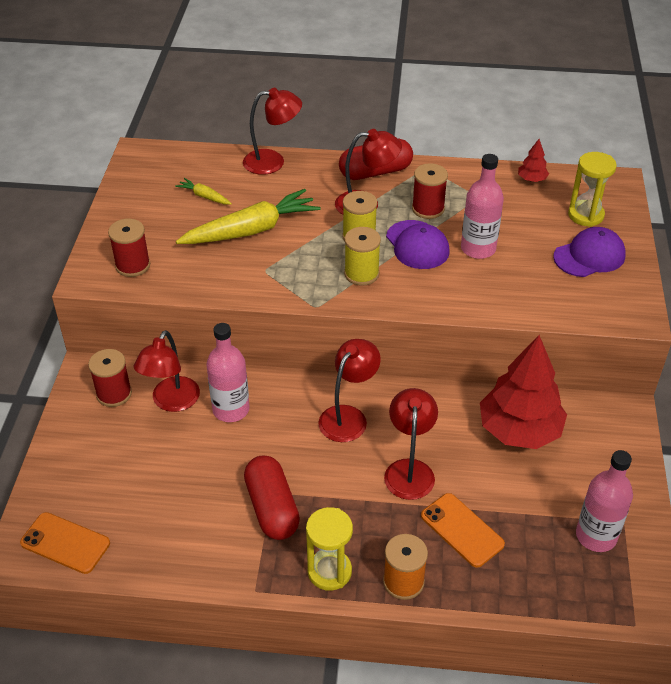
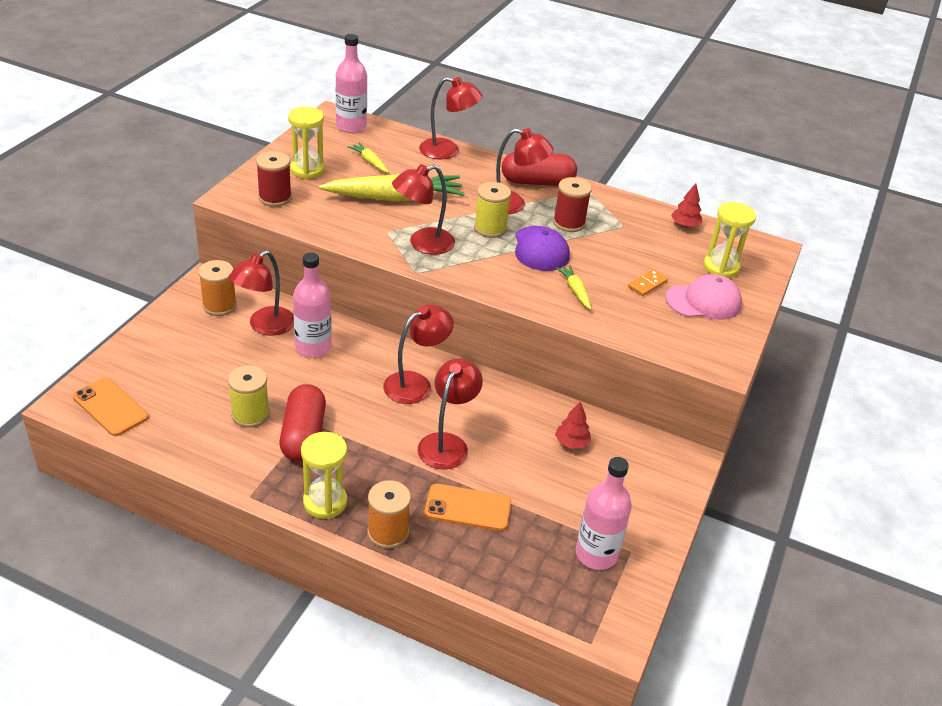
camera: 15 degrees right, 5 degrees down
red spool [88,349,132,407] -> orange spool [198,260,237,316]
yellow spool [344,227,381,286] -> yellow spool moved to [228,365,270,428]
orange phone [421,493,505,568] -> orange phone turned 60 degrees counterclockwise [424,484,511,531]
pink bottle [461,154,504,259] -> pink bottle moved to [335,34,367,133]
red tree [480,335,567,449] -> red tree [555,402,591,449], size x0.41
purple cap [553,227,626,277] -> pink cap [666,274,742,320]
none -> yellow hourglass [288,107,325,179]
none -> red lamp [392,164,455,255]
none -> yellow carrot [555,265,591,310]
none -> orange domino [628,269,668,296]

